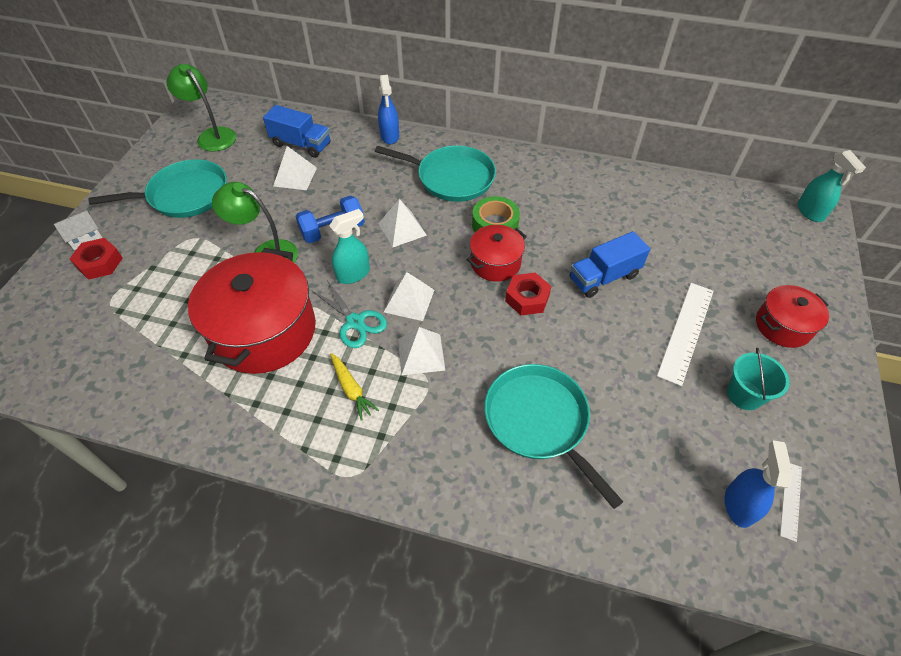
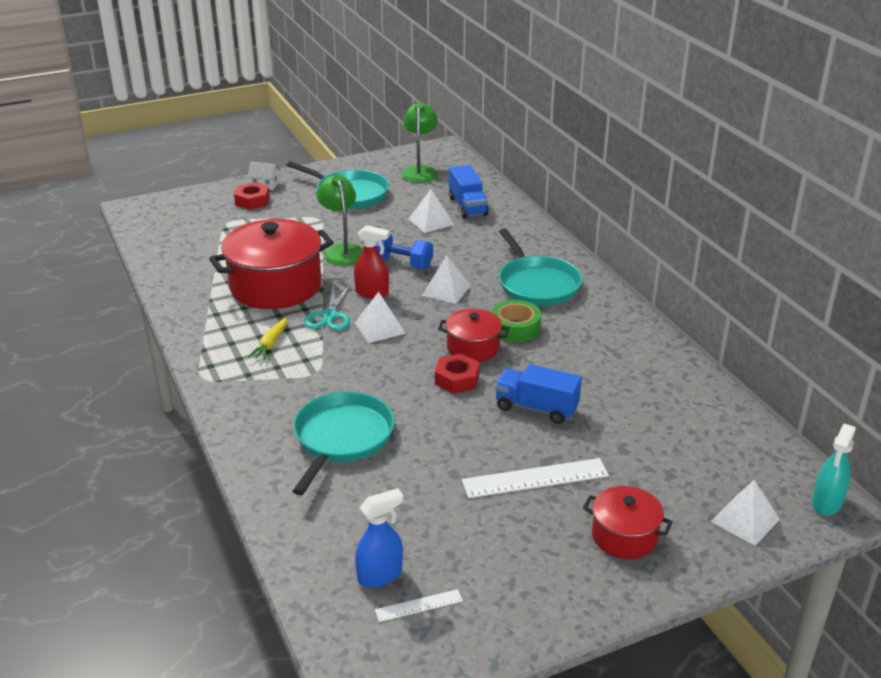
camera: 50 degrees right, 20 degrees down
turquoise spray bottle [329,209,370,284] -> red spray bottle [354,225,390,299]
blue spray bottle [378,75,399,144] -> none
white pyramid [398,327,445,375] -> white pyramid moved to [710,480,780,546]
turquoise bucket [727,348,790,410] -> none

